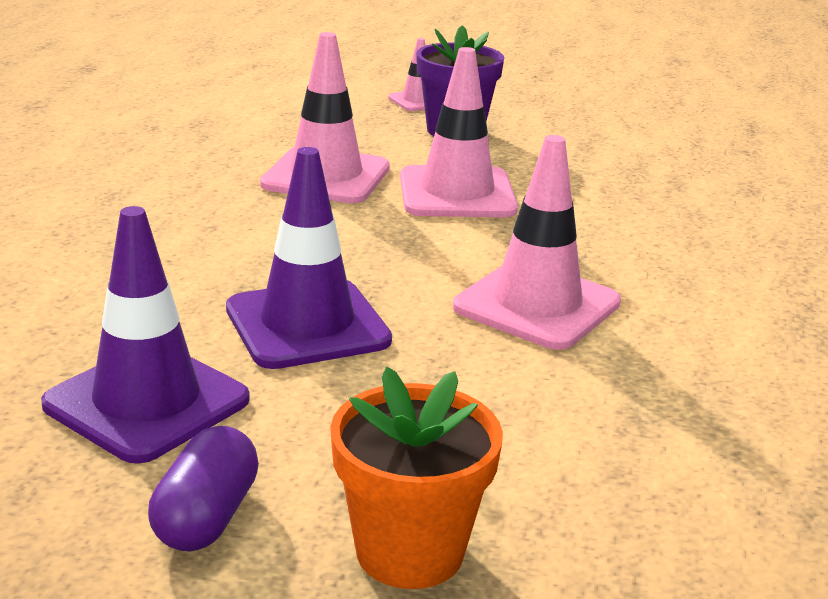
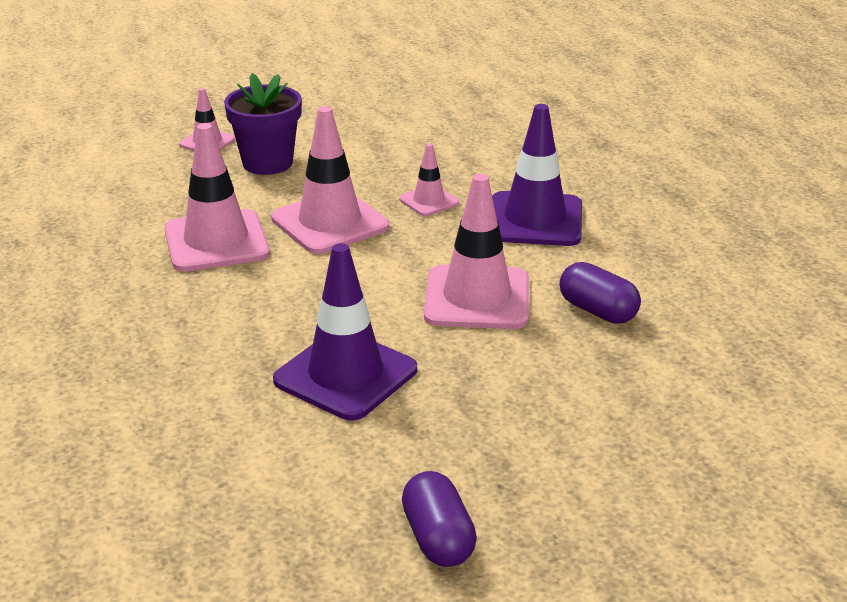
camera: 30 degrees left, 5 degrees up
purple traffic cone [41,206,250,464] -> purple traffic cone moved to [492,104,582,246]
orange flower pot [330,367,503,589] -> none
none -> pink traffic cone [399,143,459,216]
none -> purple capsule [559,262,641,323]

